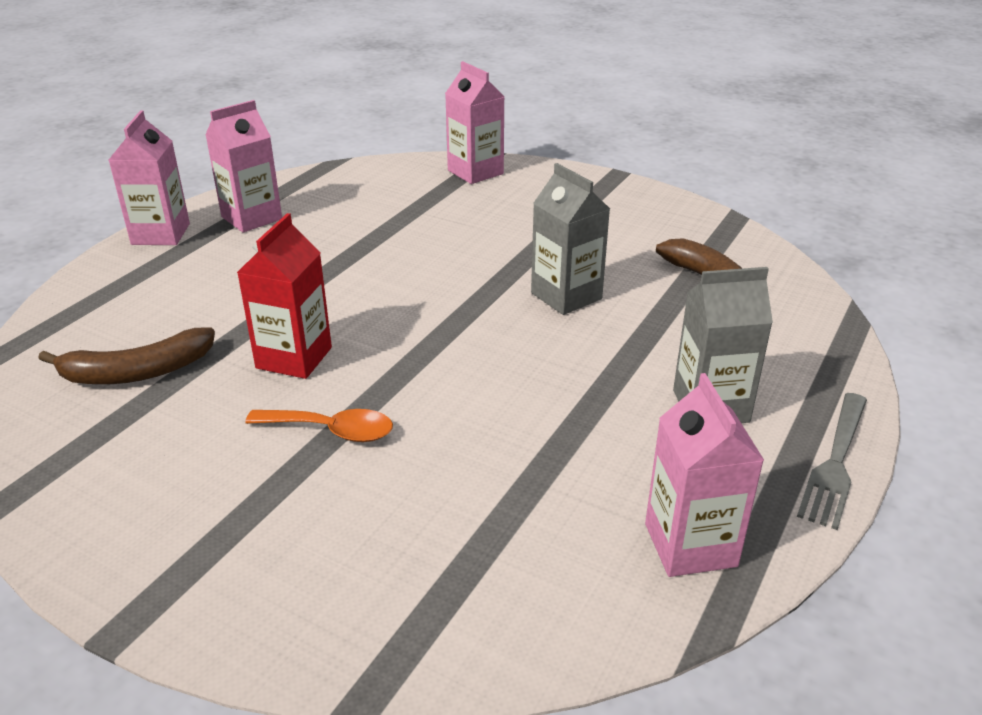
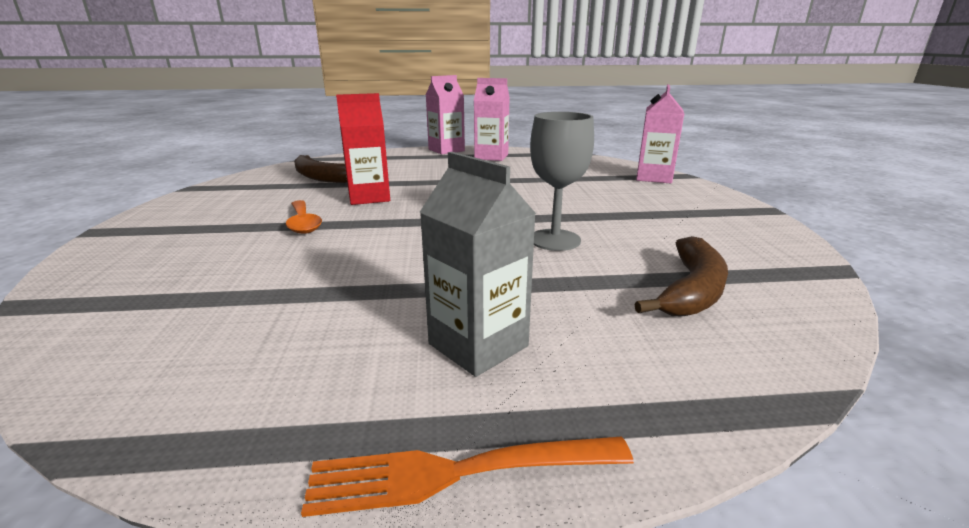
camera: 55 degrees right, 10 degrees down
grey carton [531,163,610,315] -> grey goblet [530,112,594,251]
pink carton [645,373,764,577] -> none
grey fork [797,393,867,530] -> orange fork [301,436,634,517]

